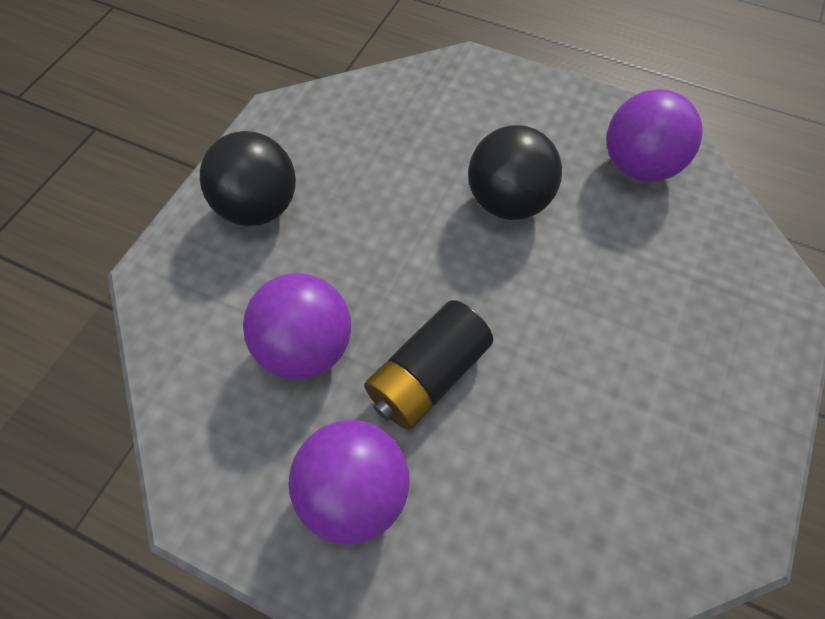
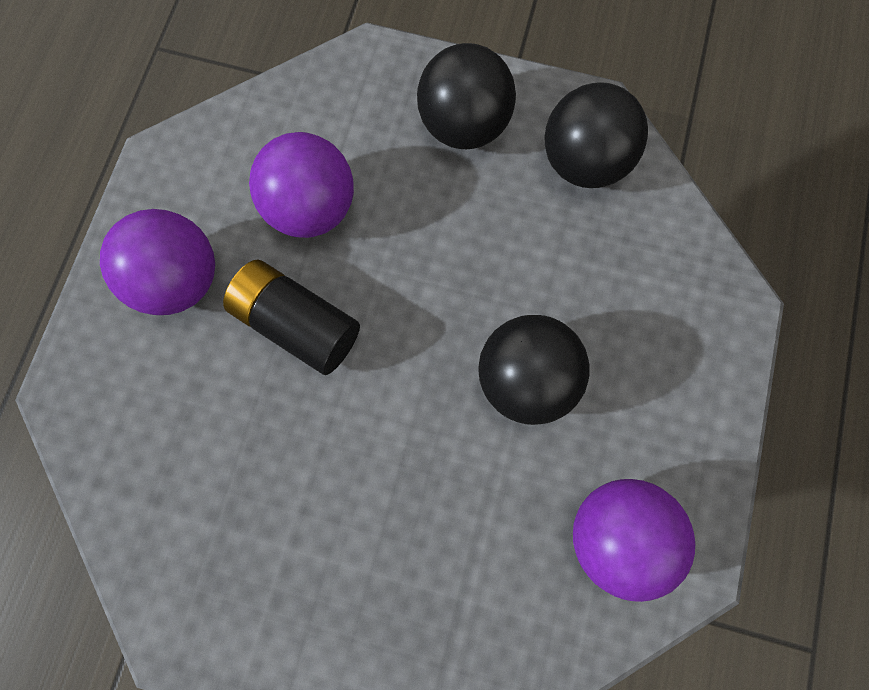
camera: 80 degrees right, 15 degrees up
none -> black ball [544,82,648,188]

